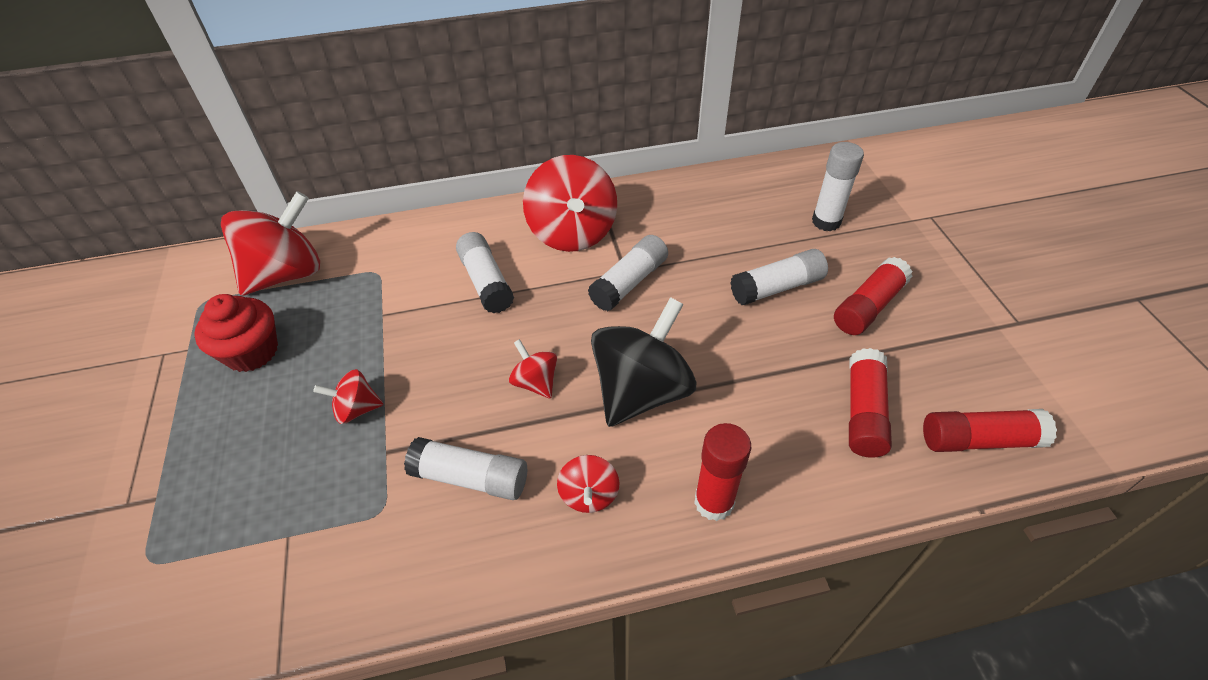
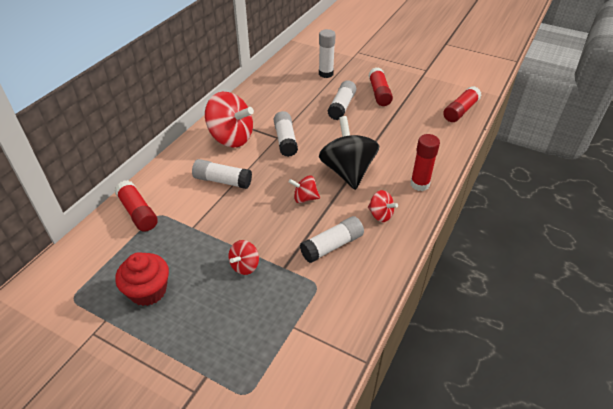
camera: 50 degrees left, 5 degrees down
red spinning top [221,191,320,295] -> none
red glue stick [849,348,892,458] -> red glue stick moved to [114,180,158,232]

